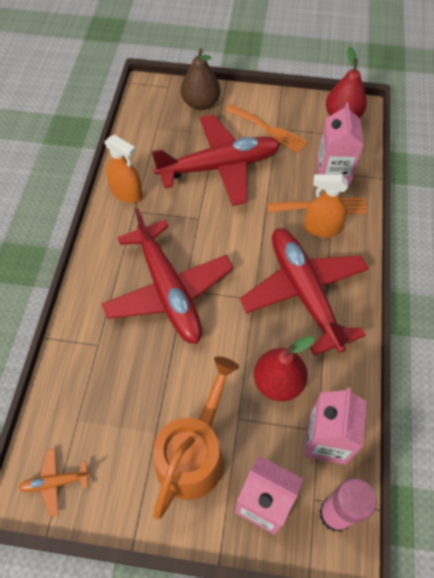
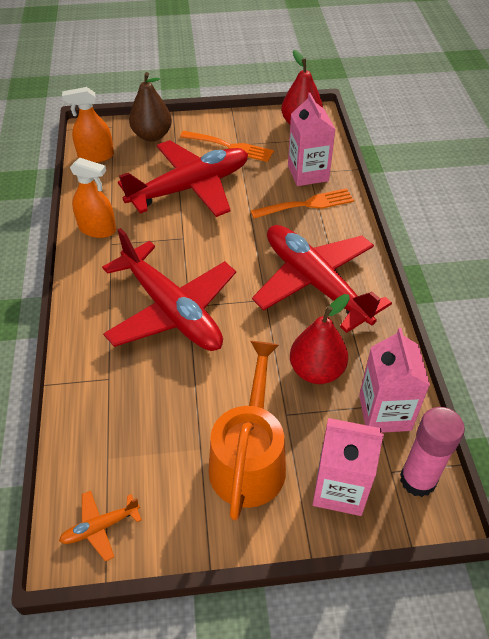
camera: 15 degrees left, 10 degrees down
orange spray bottle [304,174,348,238] -> orange spray bottle moved to [62,87,114,163]

